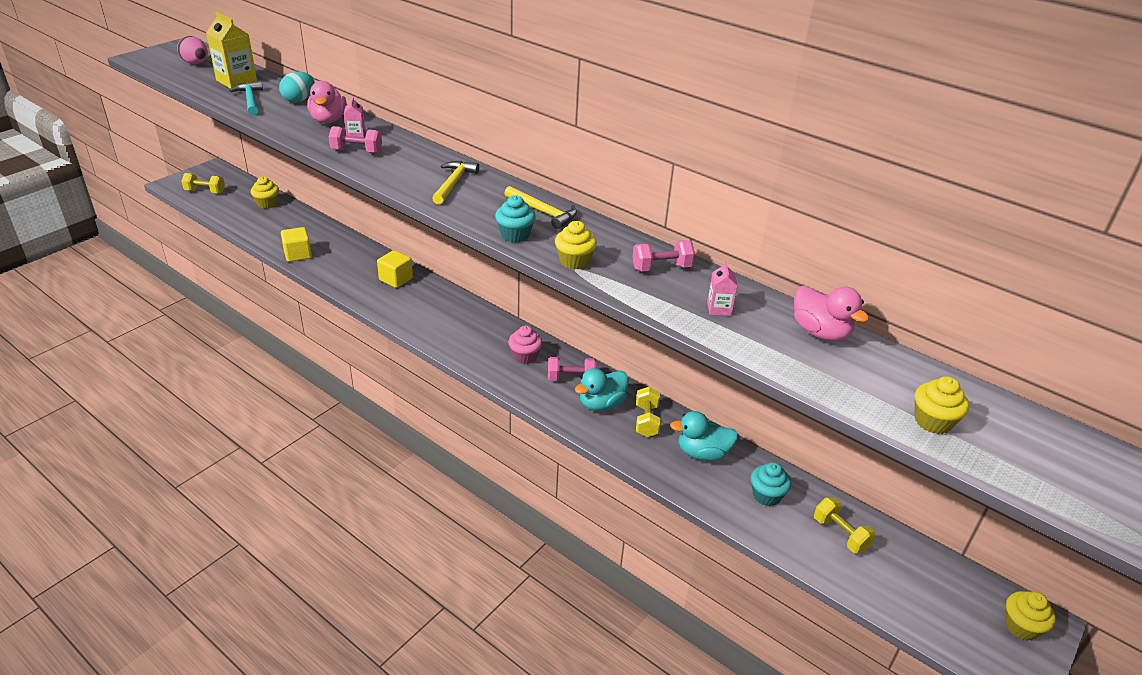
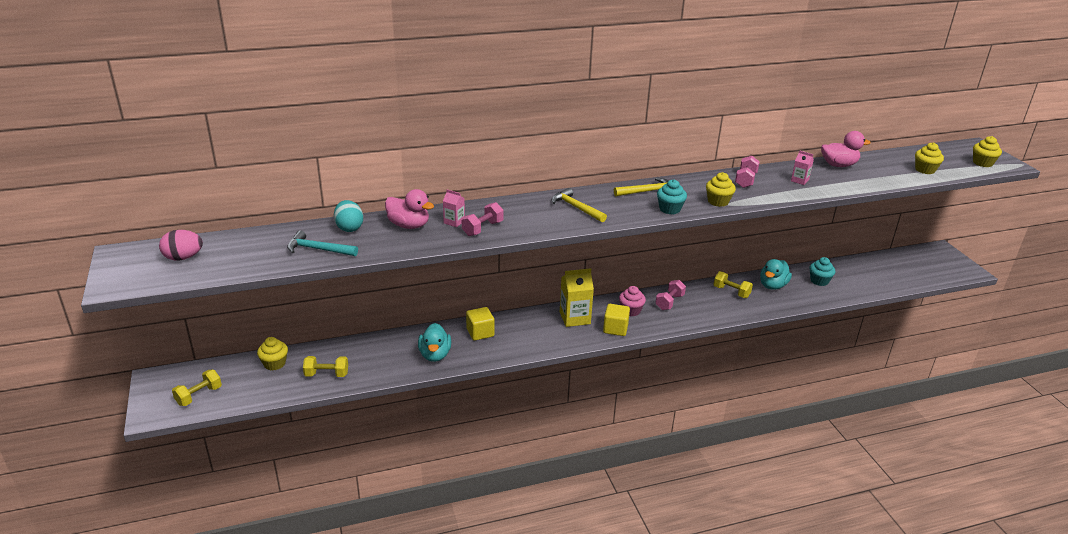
camera: 55 degrees left, 5 degrees down
yellow carton [206,12,257,89] -> yellow carton moved to [560,268,594,327]
yellow cube [281,227,312,262] -> yellow cube moved to [603,304,630,336]
turquoise duck [575,368,629,411] -> turquoise duck moved to [418,323,451,362]
yellow dumbbell [814,497,876,553] -> yellow dumbbell moved to [303,356,348,377]
yellow cupcake [1005,591,1056,641] -> yellow cupcake moved to [973,136,1002,167]

